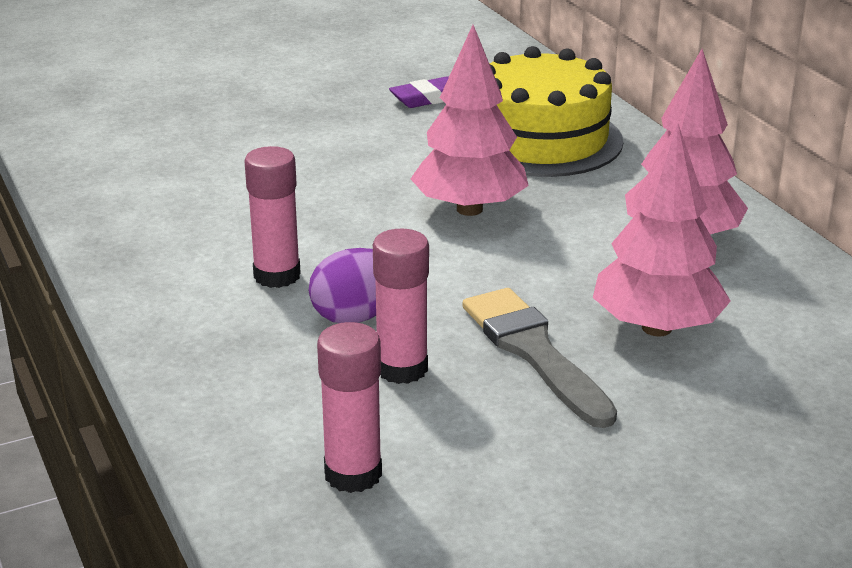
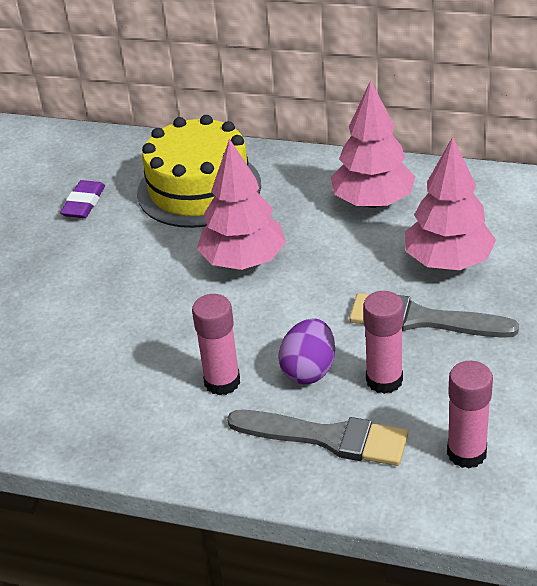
camera: 45 degrees left, 10 degrees up
none -> grey brush [227,410,408,466]

